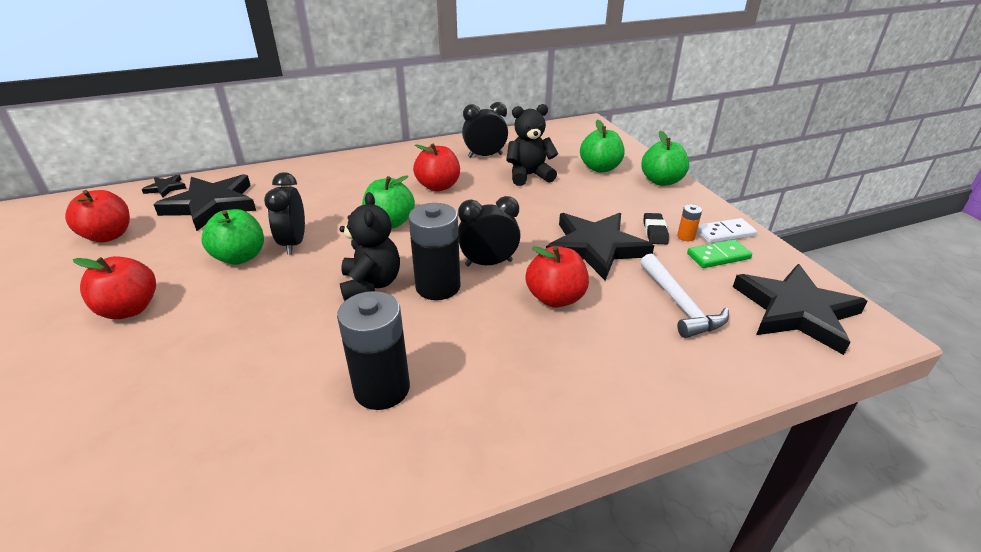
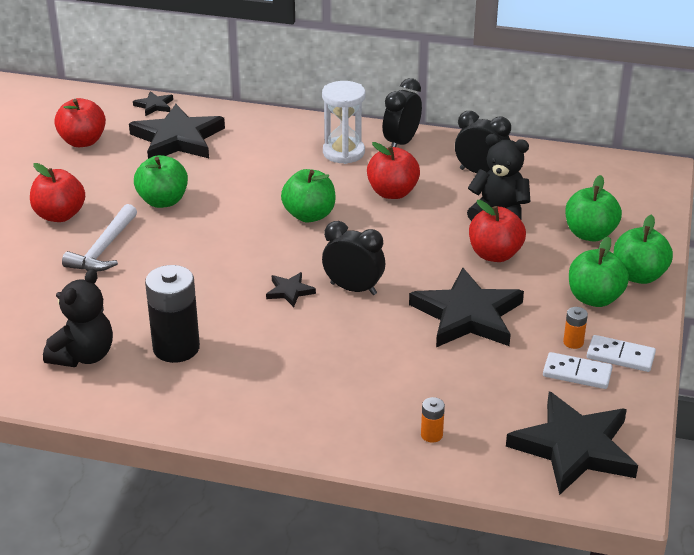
camera: 35 degrees right, 0 degrees up
black clock [264,172,305,255] -> black clock moved to [383,78,422,147]
black teddy bear [339,192,400,301] -> black teddy bear moved to [43,269,113,367]
black battery [409,203,461,300] -> black star [266,272,316,307]
red apple [525,246,589,308] -> red apple moved to [469,200,526,262]
white hammer [641,254,729,338] -> white hammer moved to [62,204,137,271]
black eraser [644,213,669,244] -> none
green domino [687,239,752,268] -> white domino [543,352,612,389]
none -> white hourglass [322,81,365,164]
none -> orange battery [421,397,445,443]
none -> green apple [569,236,629,307]

